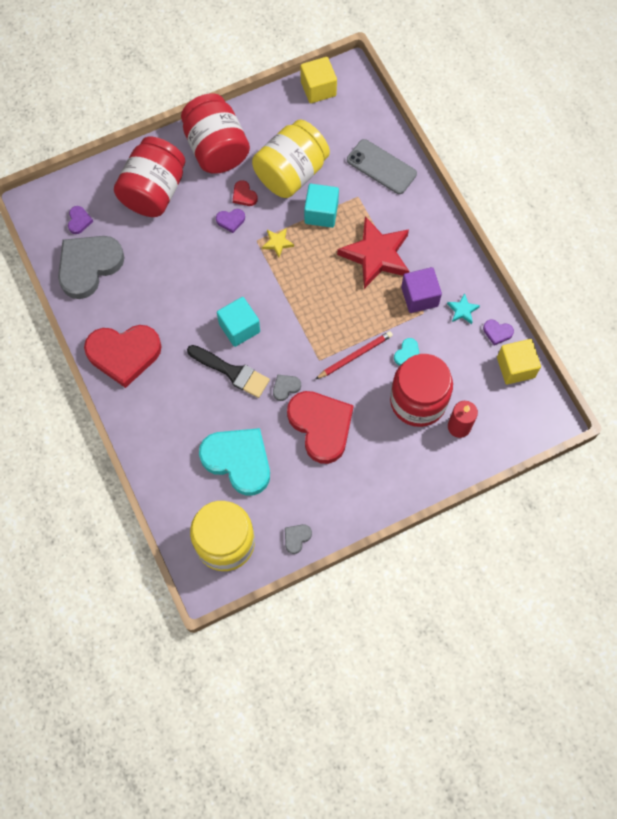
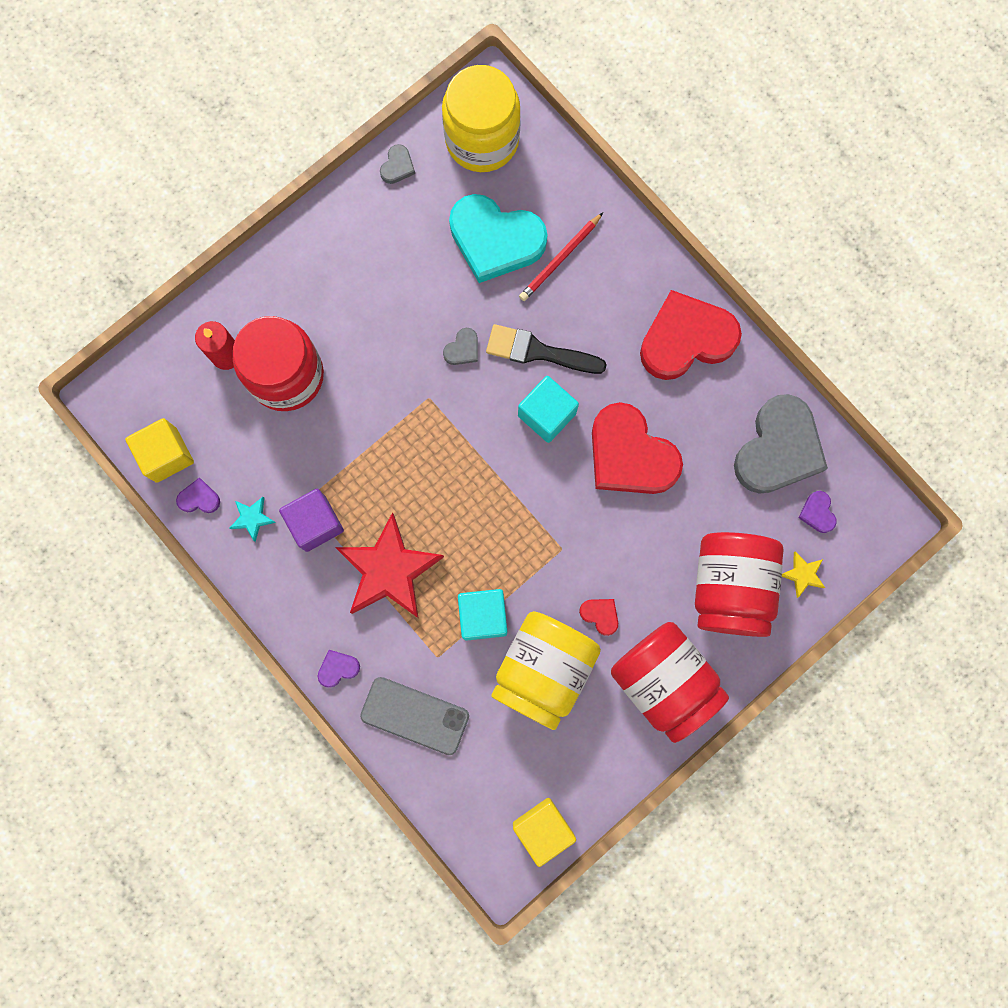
camera: 165 degrees right, 10 degrees up
purple heart [216,209,245,233] -> purple heart moved to [318,650,360,688]
yellow star [262,228,294,257] -> yellow star moved to [782,551,825,598]
red heart [287,391,354,464] -> red heart moved to [592,402,683,494]
red pencil [316,331,393,379] -> red pencil moved to [519,213,603,301]
turquoise heart [394,338,419,366] -> none

